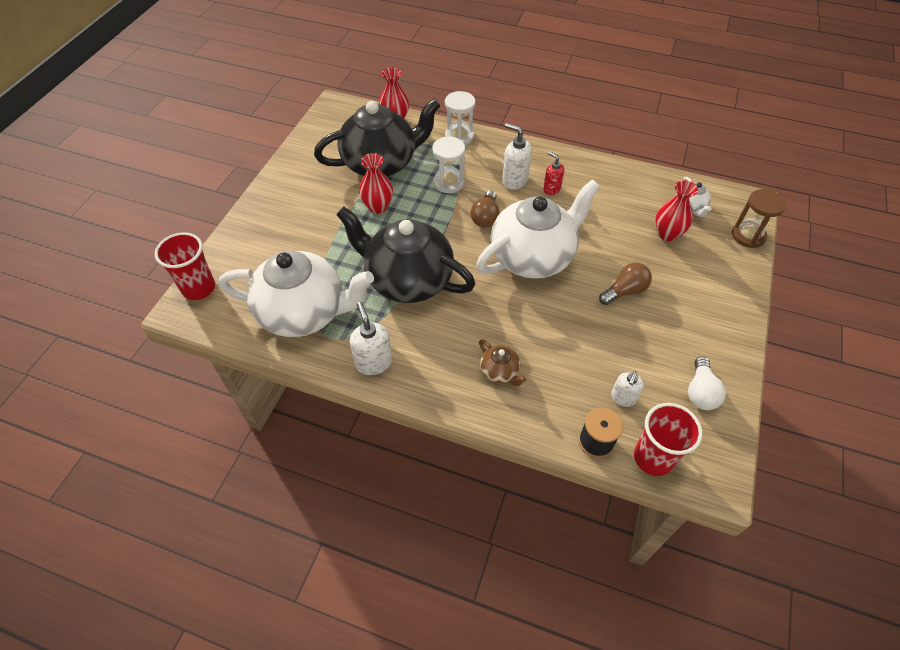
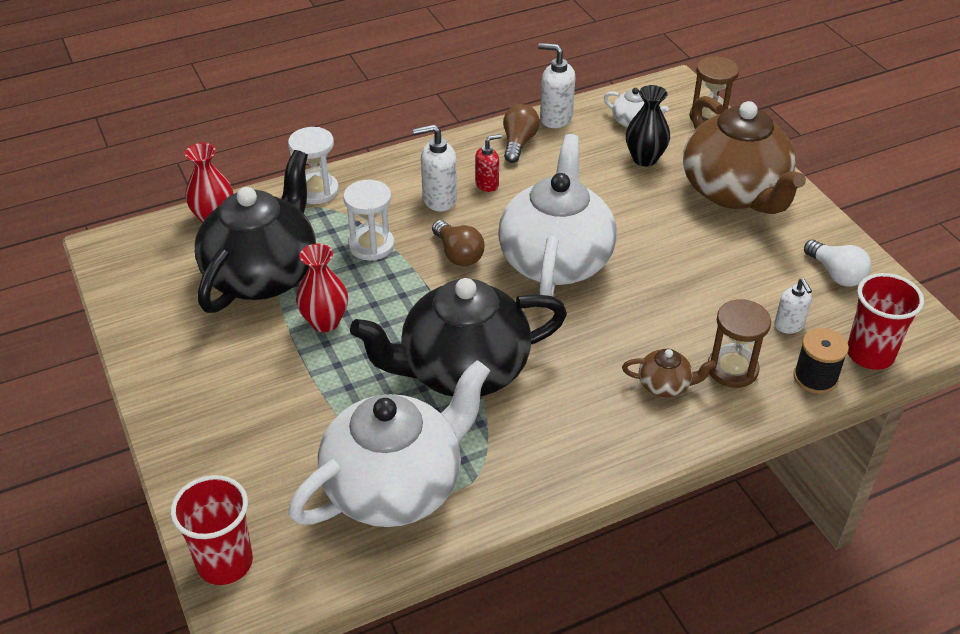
camera: 45 degrees left, 10 degrees down
white soap dispenser [350,302,392,375] -> white soap dispenser moved to [538,43,576,128]
red soap dispenser [543,151,564,195] -> red soap dispenser turned 150 degrees clockwise [475,134,502,192]
brown light bulb [599,263,652,305] -> brown light bulb moved to [503,104,540,163]
red vase [655,180,698,241] -> black vase [626,85,670,166]
none -> brown teapot [683,96,806,214]
none -> brown hourglass [708,299,771,388]

